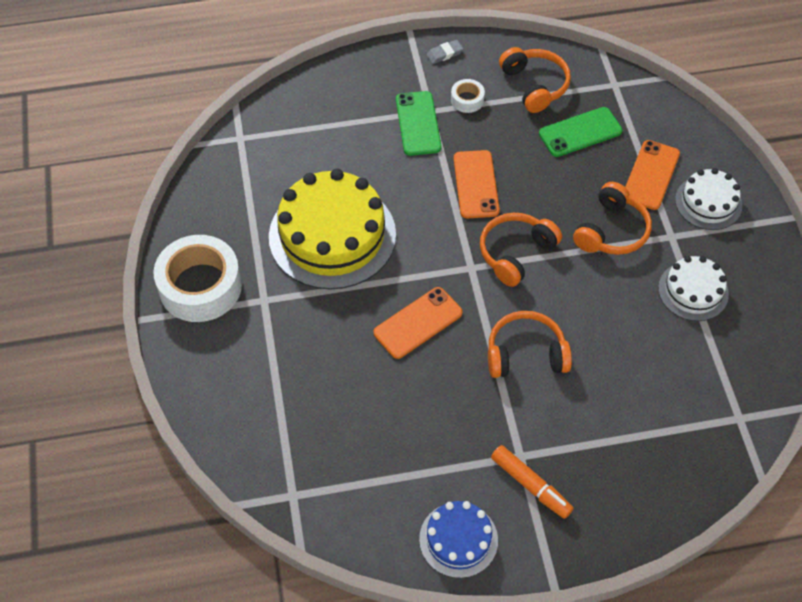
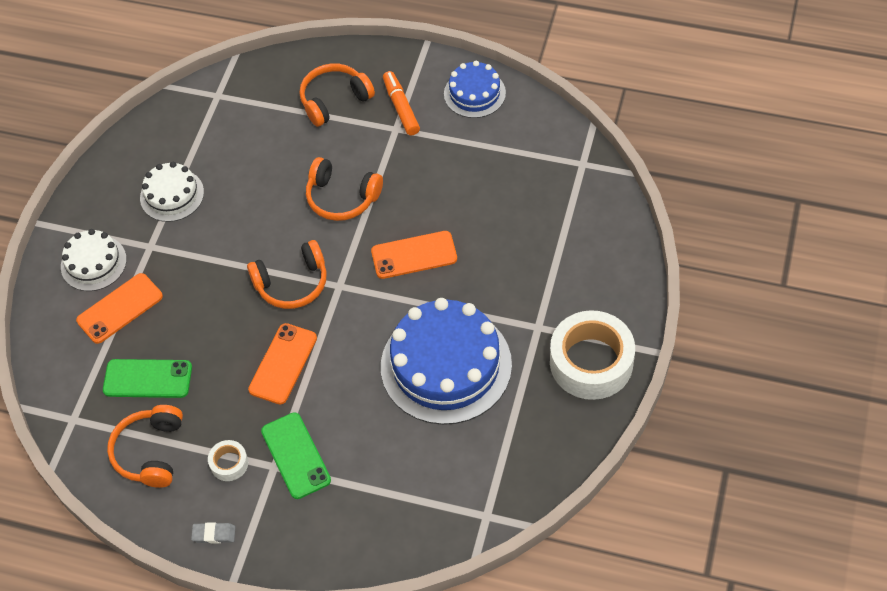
camera: 150 degrees left, 0 degrees up
yellow cake [269,168,396,290] -> blue cake [381,298,512,425]
green phone [396,91,441,156] -> green phone turned 45 degrees counterclockwise [261,412,331,499]
orange headphones [573,182,652,255] -> orange headphones moved to [300,63,375,127]

